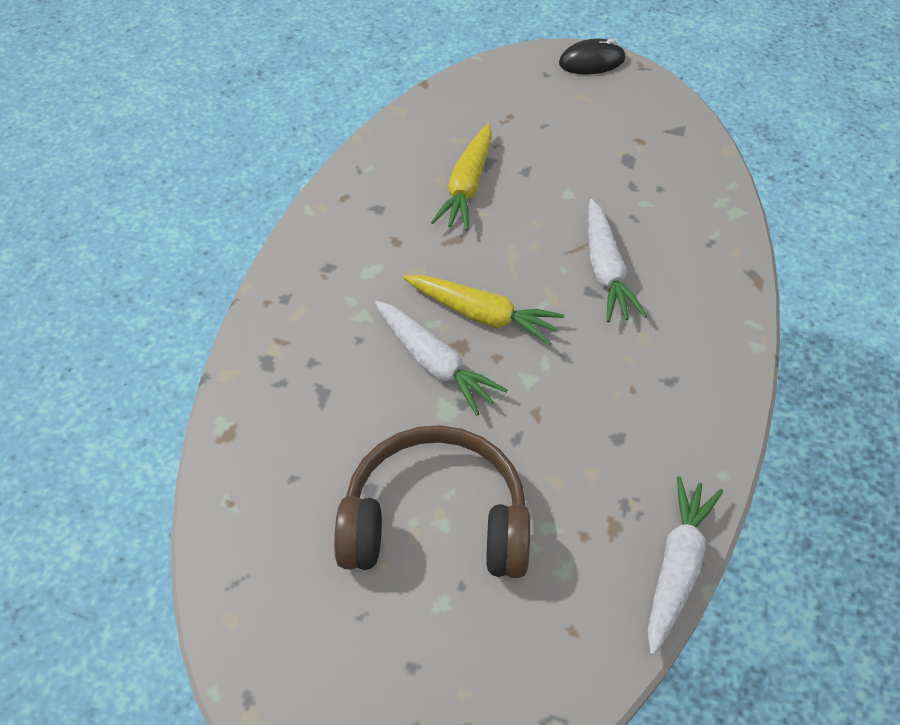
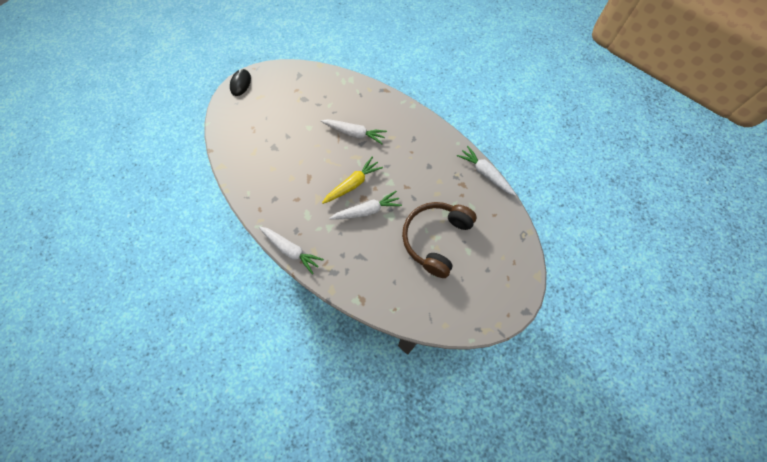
camera: 65 degrees left, 15 degrees up
yellow carrot [431,124,492,231] -> none
none -> white carrot [259,226,324,275]

